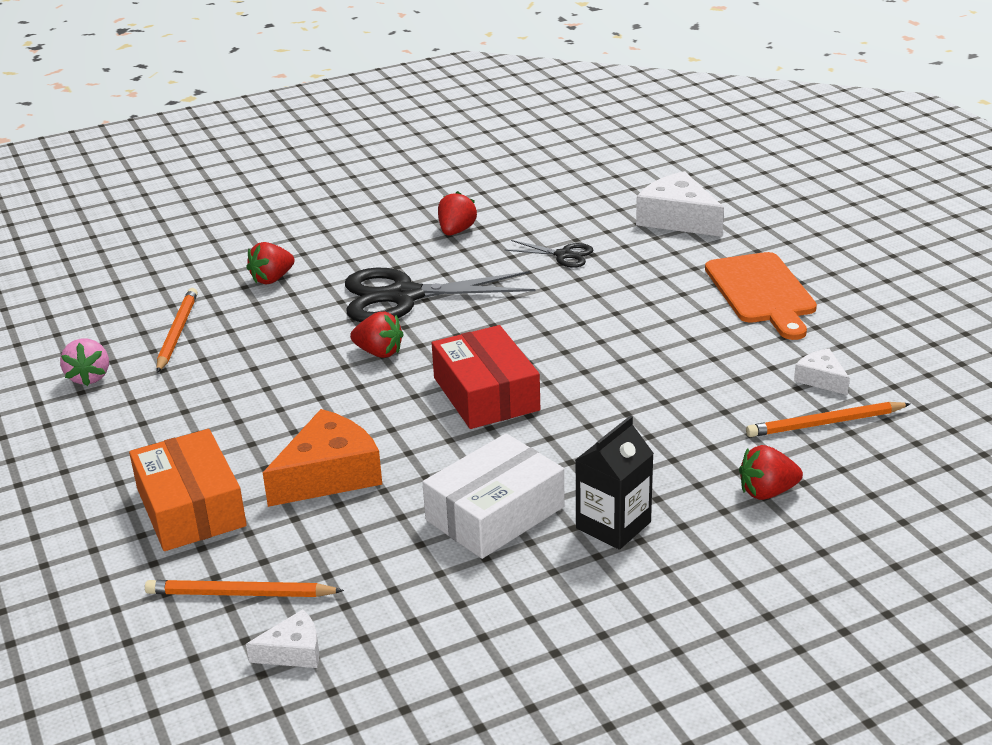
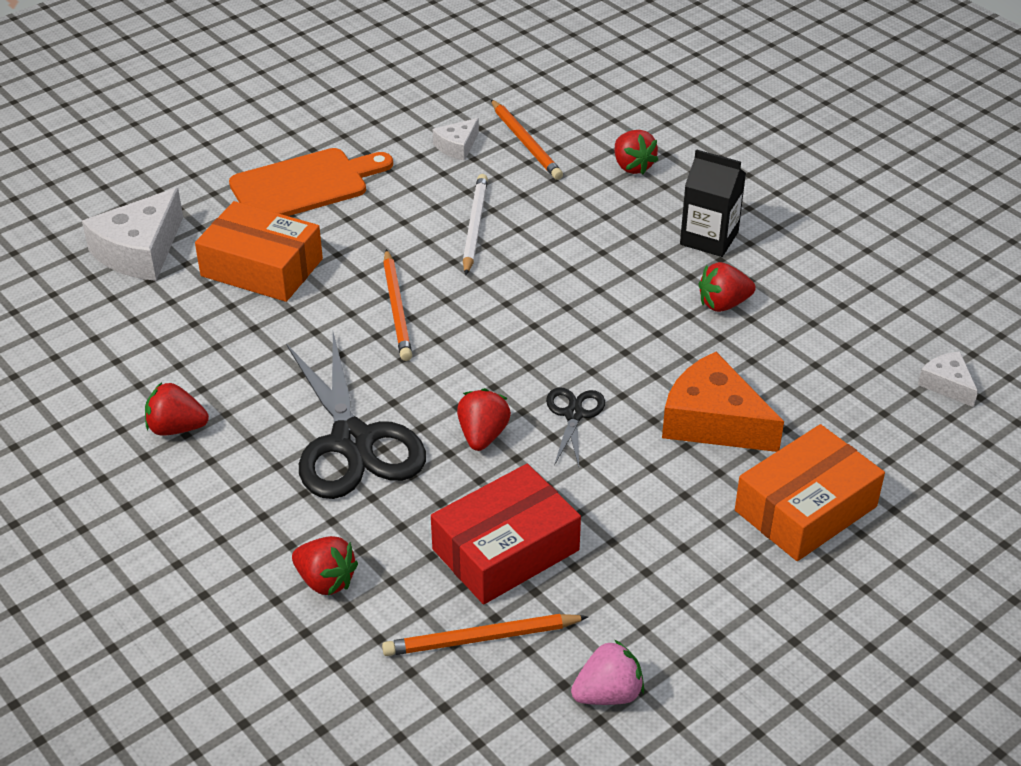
camera: 105 degrees left, 10 degrees up
orange pencil [145,580,344,597] -> orange pencil moved to [383,249,412,361]
white box [422,433,565,559] -> red strawberry [698,262,756,312]
red box [432,325,540,429] -> red box moved to [431,464,581,604]
black scissors [505,240,593,268] -> black scissors moved to [546,387,605,467]
none -> orange box [195,201,323,302]
none -> white pencil [463,174,488,275]

